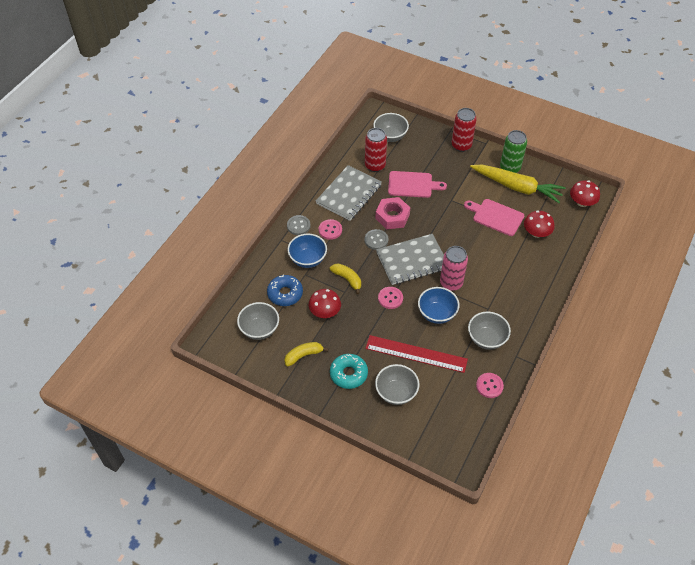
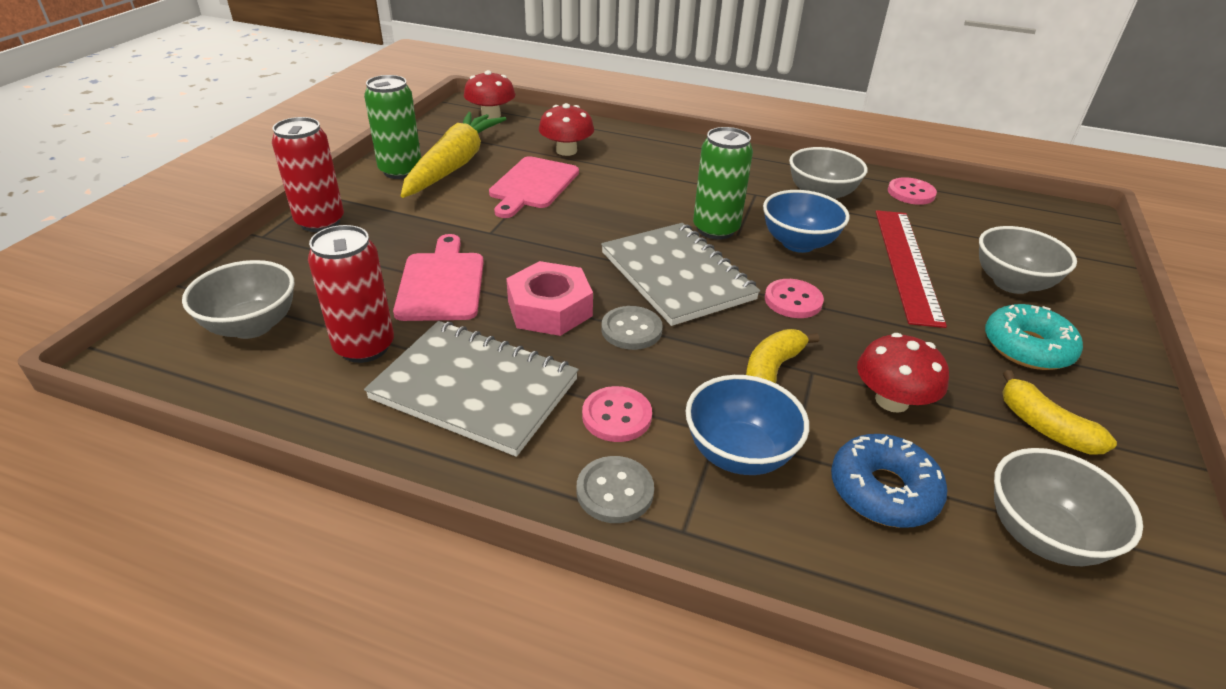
camera: 100 degrees left, 15 degrees down
pink can [440,246,468,291] -> green can [693,127,753,240]

